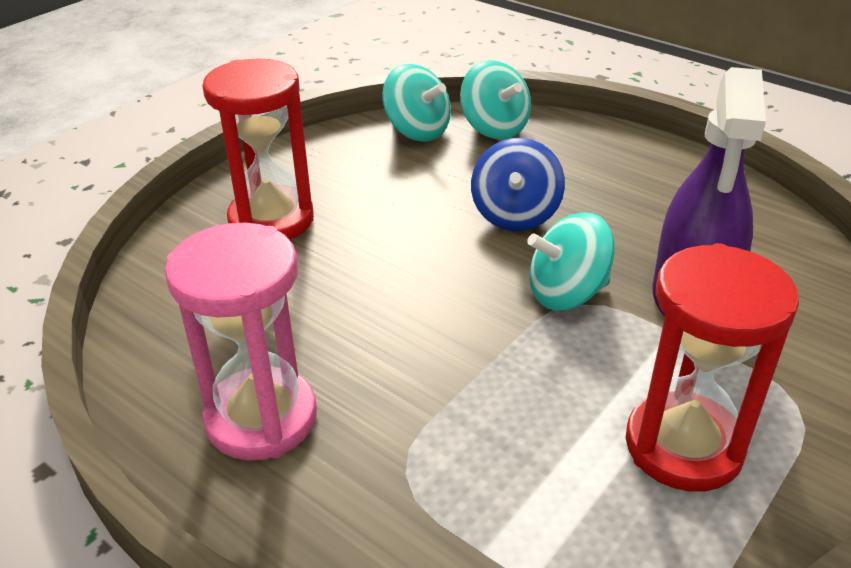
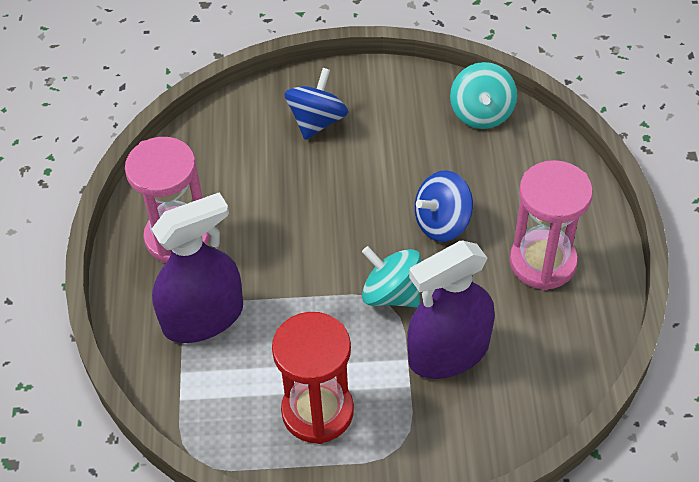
camera: 50 degrees right, 15 degrees up
red hourglass [202,59,314,240] -> blue spinning top [284,68,348,140]
turquoise spinning top [460,60,531,139] -> none
none -> purple spray bottle [152,192,243,343]
none -> pink hourglass [510,160,593,290]

